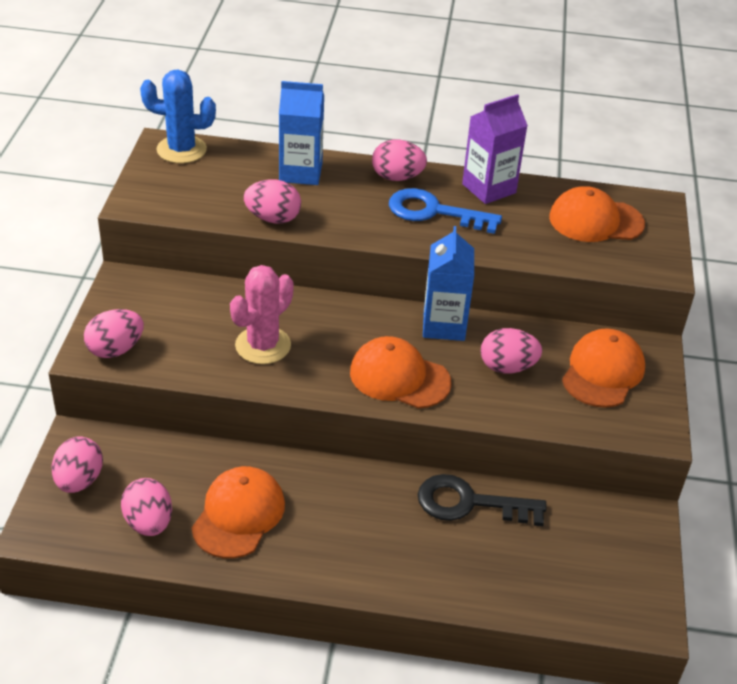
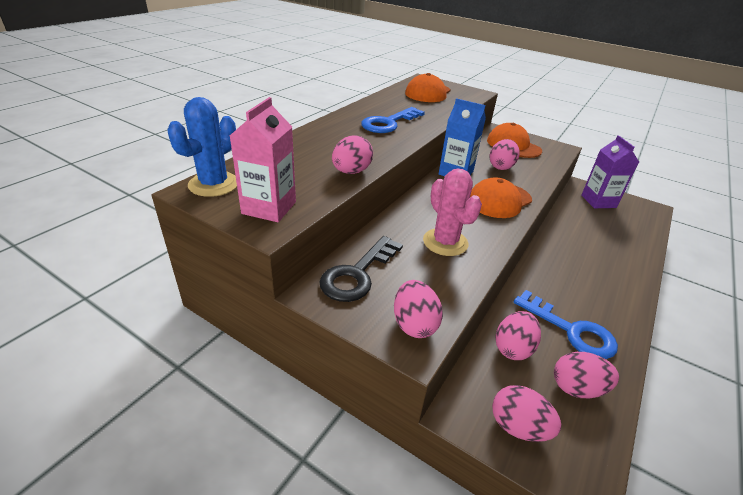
camera: 65 degrees left, 5 degrees down
orange cap [192,466,285,559] -> blue key [514,290,618,359]
blue carton [279,81,324,185] -> none
pink egg [372,139,427,181] -> pink egg moved to [495,311,541,360]
black key [418,474,547,526] -> black key moved to [319,236,403,302]
purple carton [462,94,528,204] -> purple carton moved to [581,135,639,208]
none -> pink carton [230,97,296,222]

